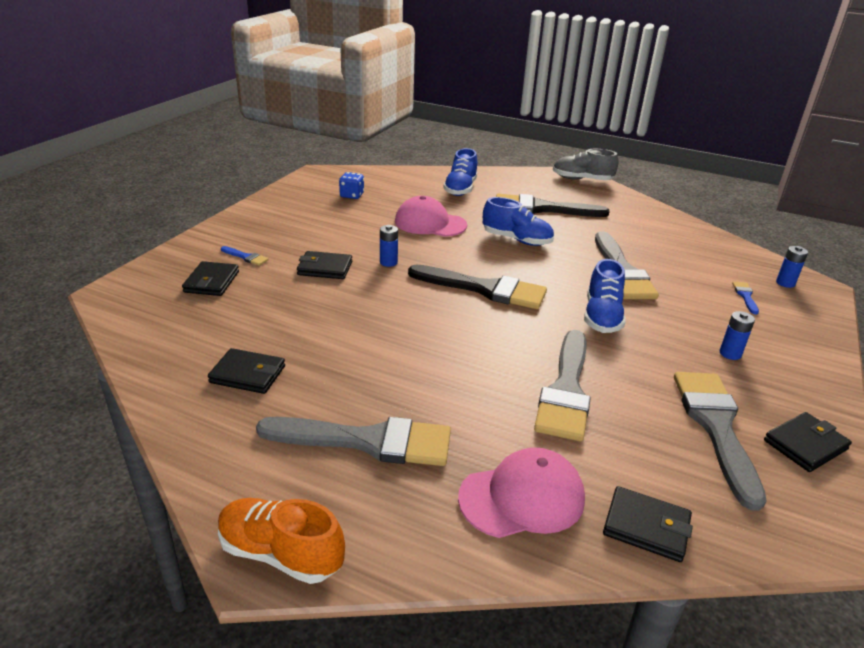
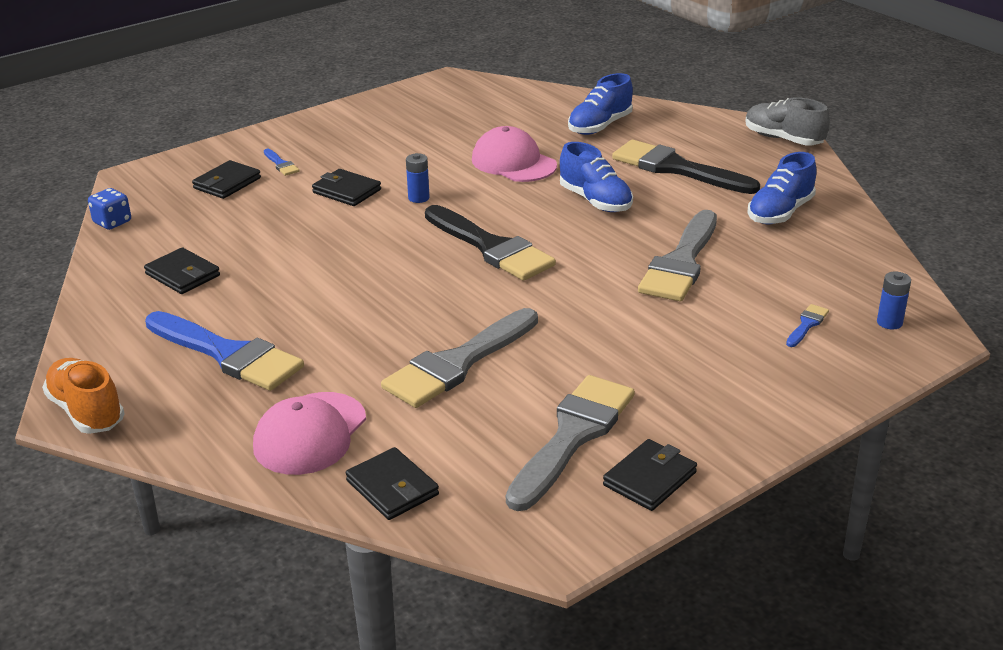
camera: 30 degrees right, 0 degrees up
grey brush [256,417,451,466] -> blue brush [145,311,304,391]
blue dice [339,172,364,199] -> blue dice moved to [88,188,131,230]
pink cap [458,447,585,538] -> pink cap turned 105 degrees clockwise [253,392,366,475]
blue shoe [584,259,626,333] -> blue shoe moved to [747,152,817,224]
blue battery [720,311,755,360] -> none
black wallet [764,412,852,472] -> black wallet turned 45 degrees counterclockwise [603,439,697,511]

